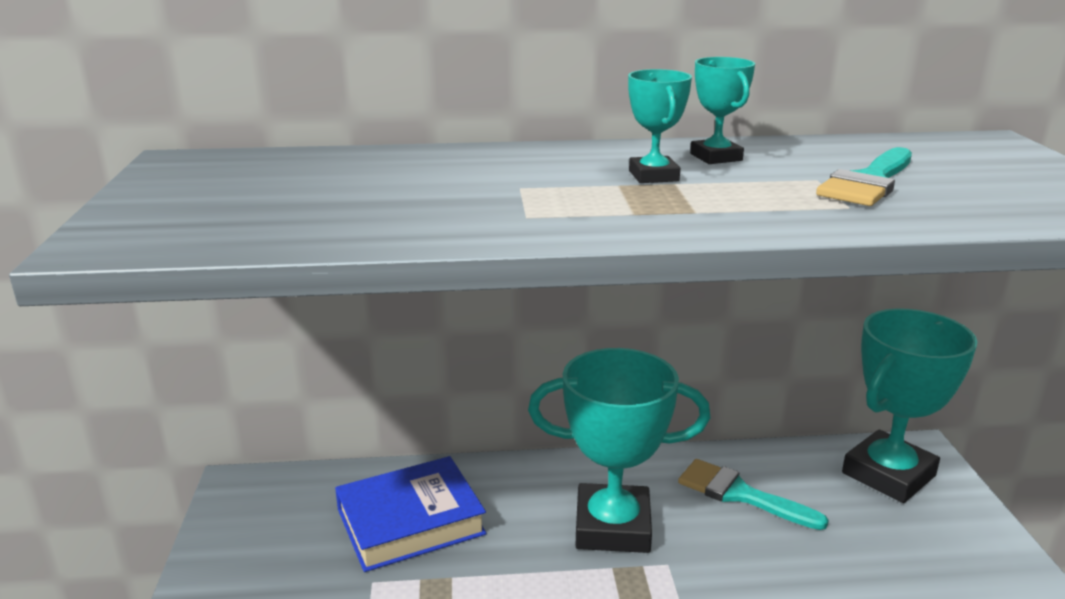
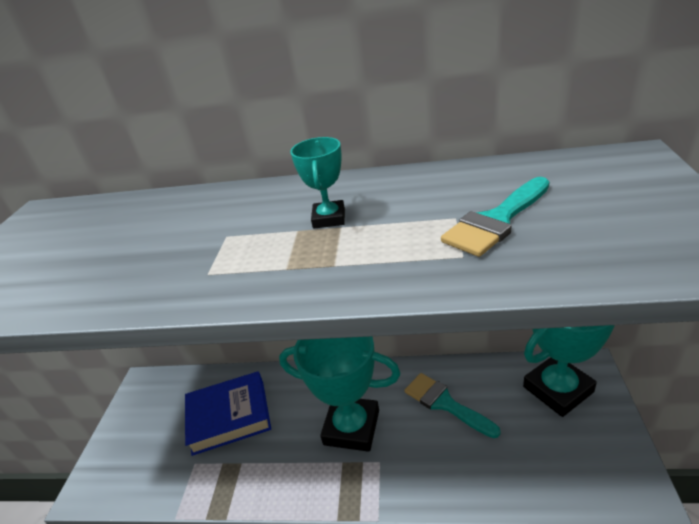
camera: 15 degrees right, 10 degrees up
turquoise trophy [690,57,755,164] -> none

